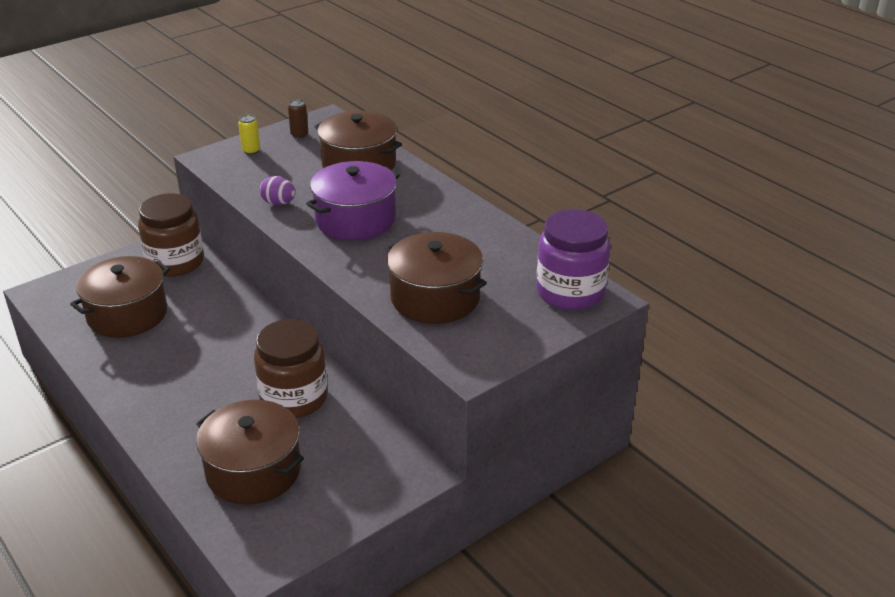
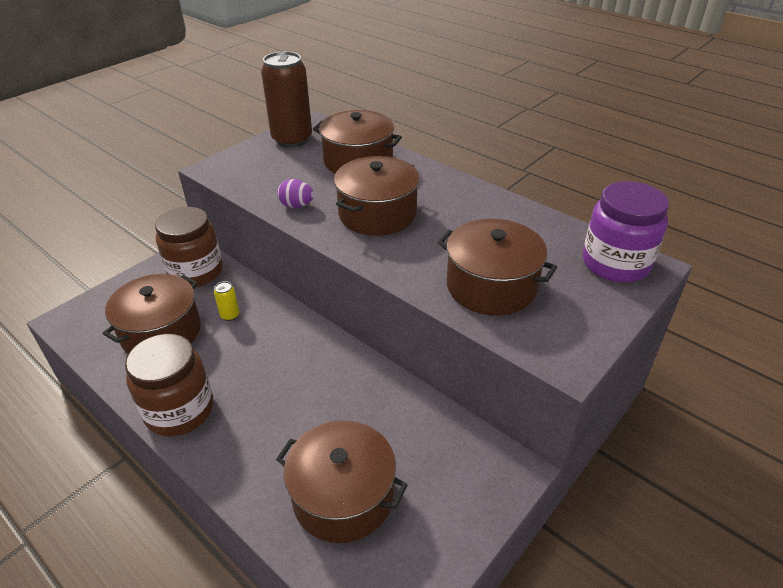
camera: 10 degrees left, 5 degrees up
yellow can [238,115,260,155] -> yellow can moved to [214,281,239,321]
brown jar [254,319,328,418] -> brown jar moved to [125,334,214,436]
brown can [288,99,308,139] -> brown can [261,51,312,148], size x2.47
purple pot [306,161,400,240] -> brown pot [334,156,420,236]

